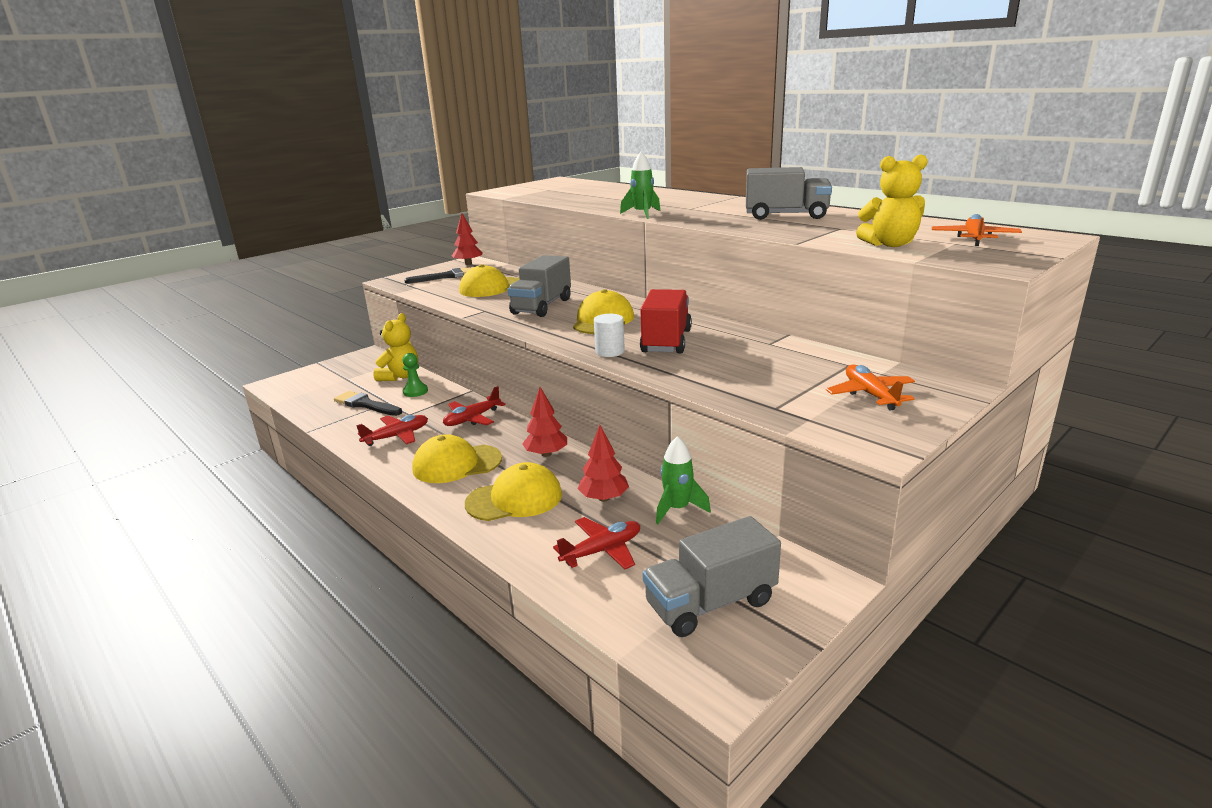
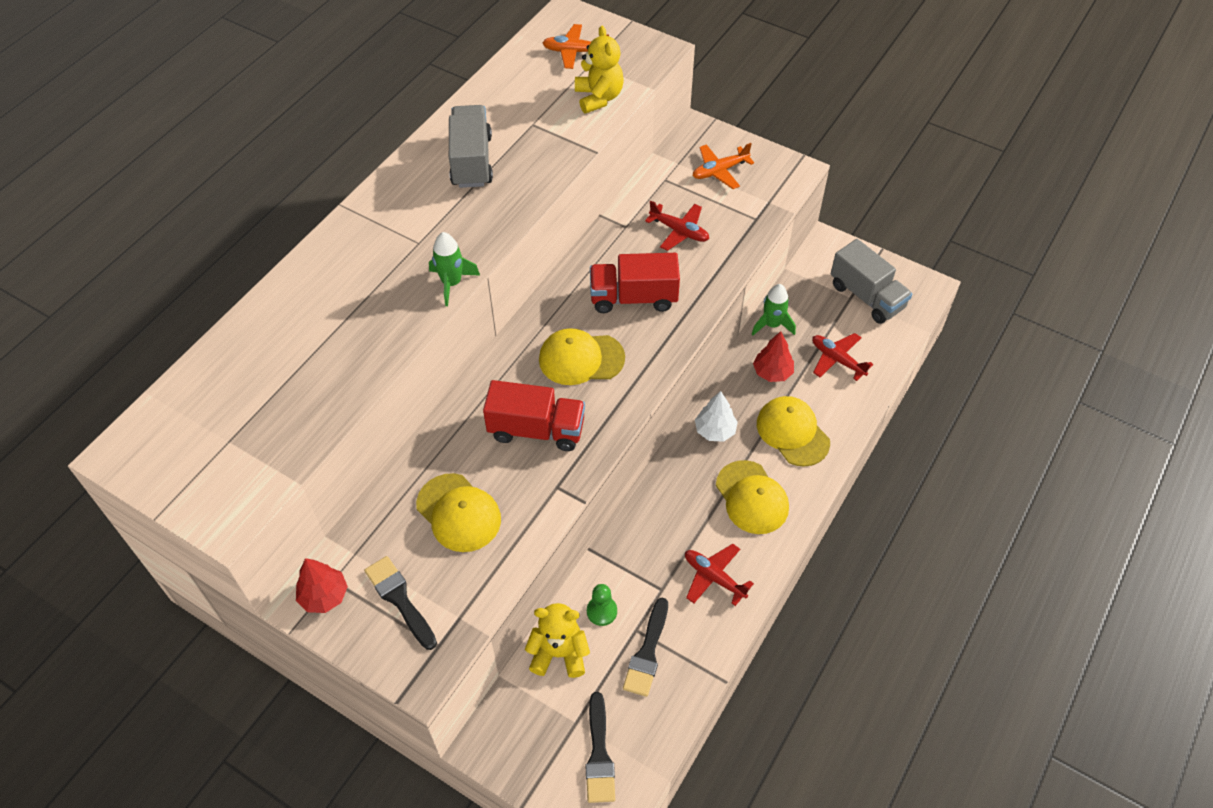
camera: 105 degrees left, 30 degrees up
red plane [443,386,506,426] -> red plane moved to [645,200,709,251]
grey truck [508,255,571,317] -> red truck [483,380,585,451]
red tree [522,387,567,457] -> white tree [695,391,738,442]
white cylinder [594,314,625,357] -> none
none -> black brush [585,692,615,803]

